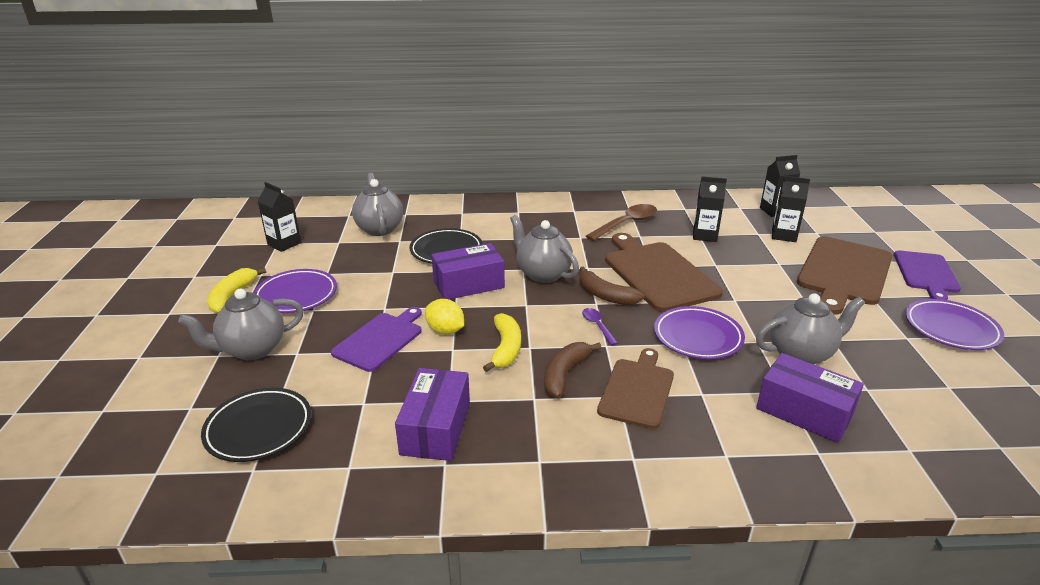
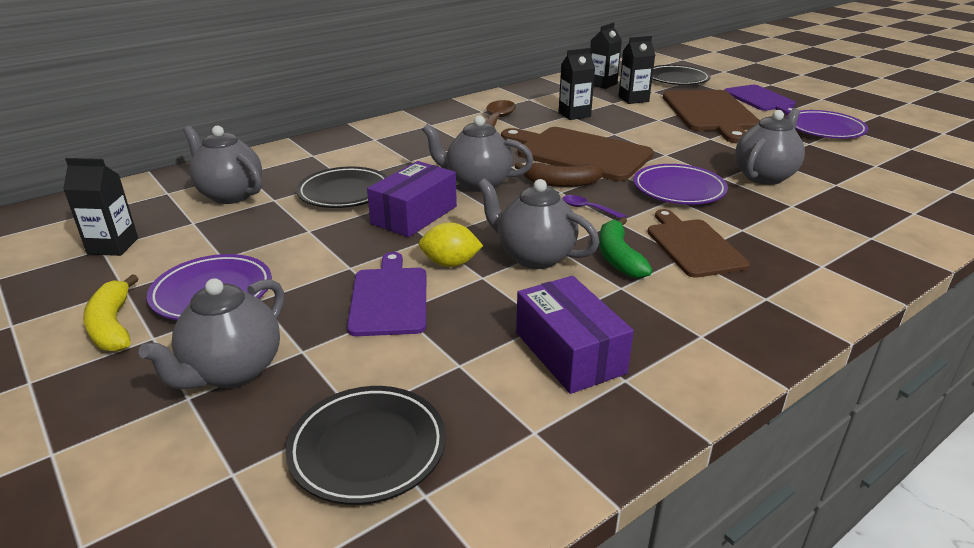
camera: 35 degrees left, 0 degrees up
yellow banana [483,313,521,372] -> grey teapot [477,178,599,269]
brown banana [544,342,602,398] -> green banana [599,217,653,279]
purple box [756,353,864,443] -> none
none -> black plate [652,65,711,85]

